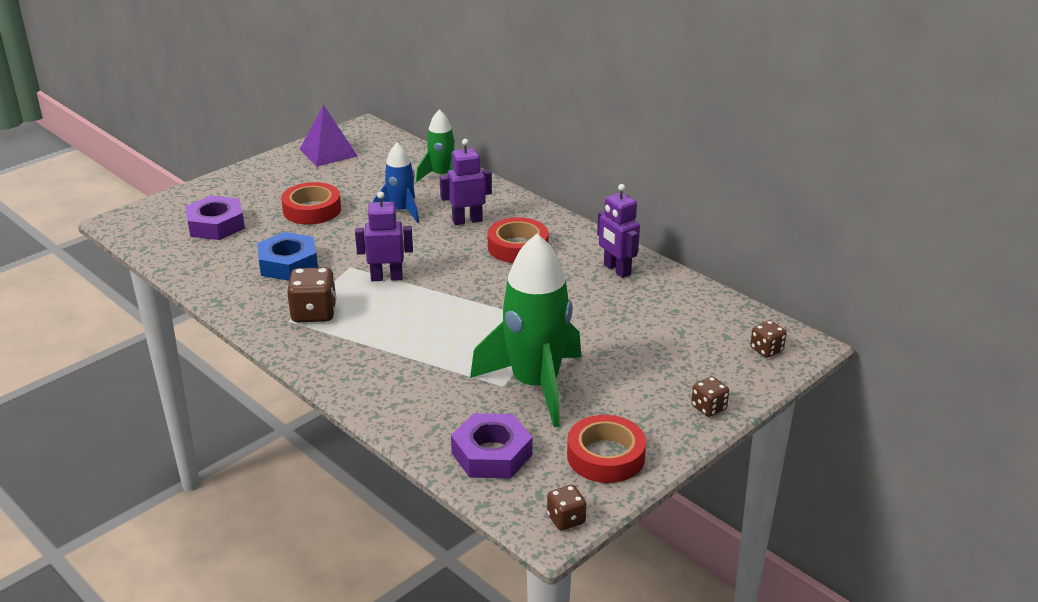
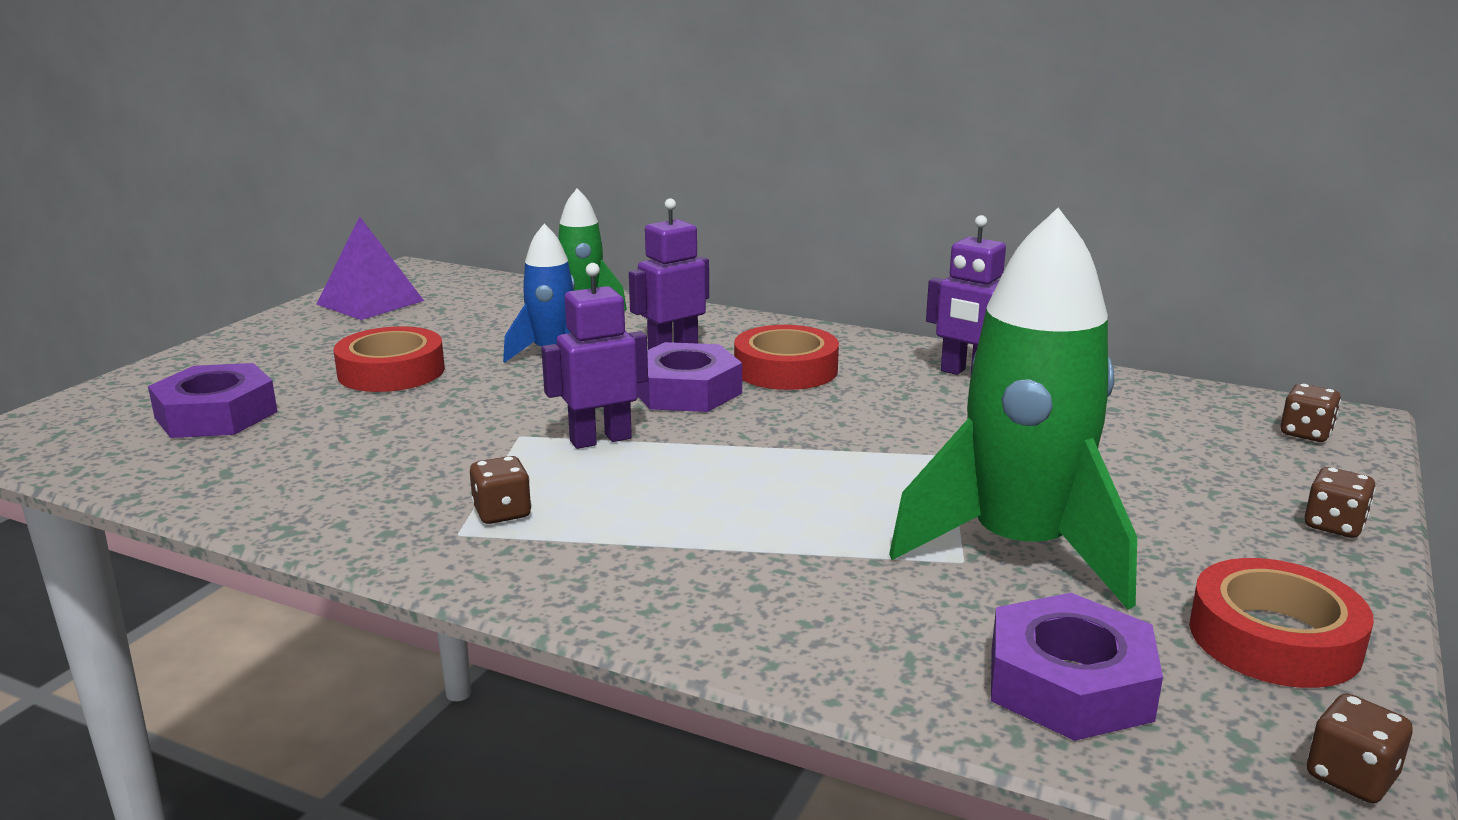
camera: 20 degrees left, 10 degrees down
blue nut [257,232,318,281] -> none
brown dice [287,267,337,322] -> brown dice [470,456,531,524], size x0.59
none -> purple nut [637,342,742,412]

